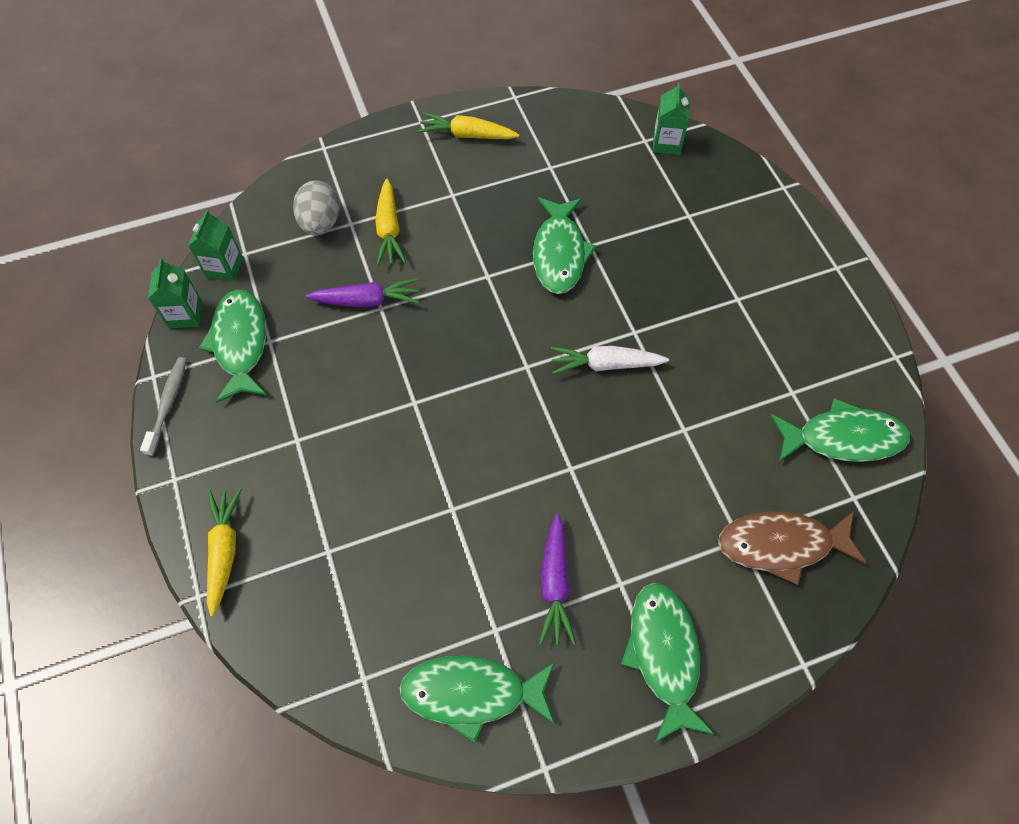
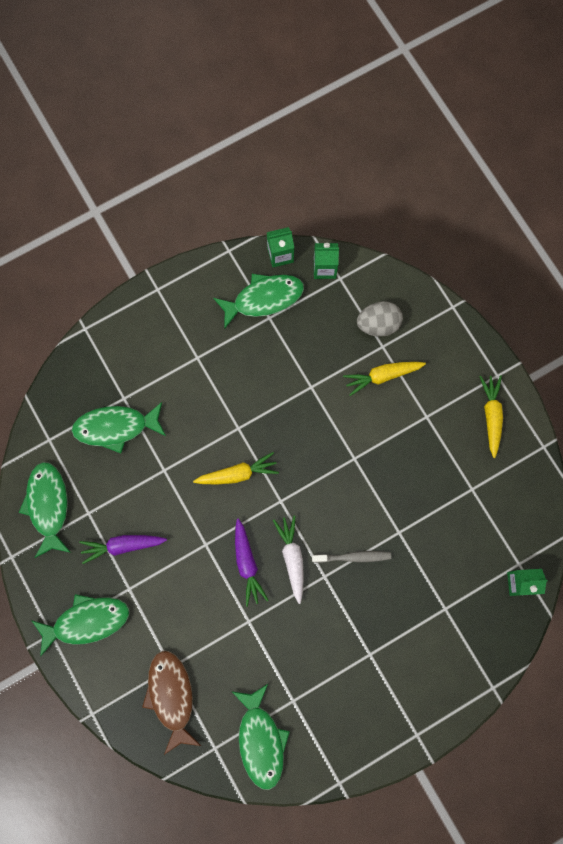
camera: 80 degrees right, 15 degrees up
grey toothbrush [140,357,187,456] -> grey toothbrush moved to [312,551,391,563]
yellow carrot [207,488,242,616] -> yellow carrot moved to [193,452,279,484]
purple carrot [305,278,419,308] -> purple carrot moved to [235,518,269,607]
green fish [533,197,597,294] -> green fish moved to [72,402,166,453]

